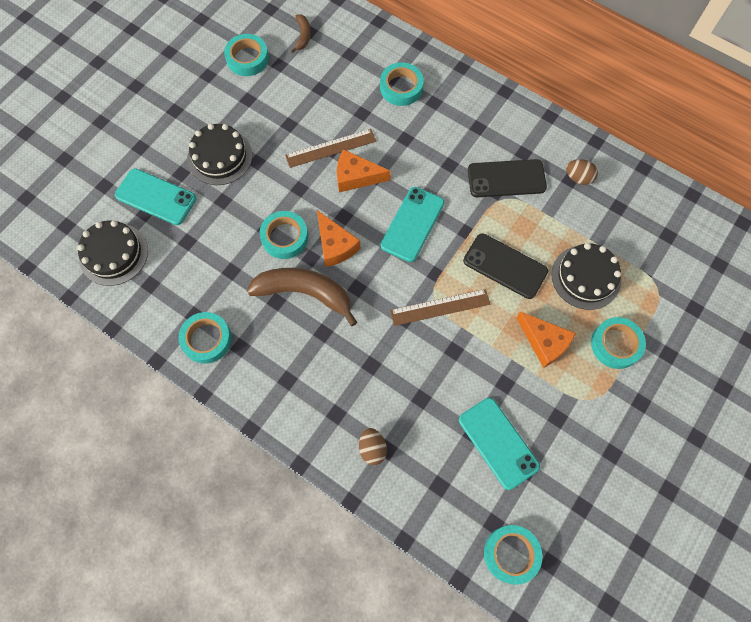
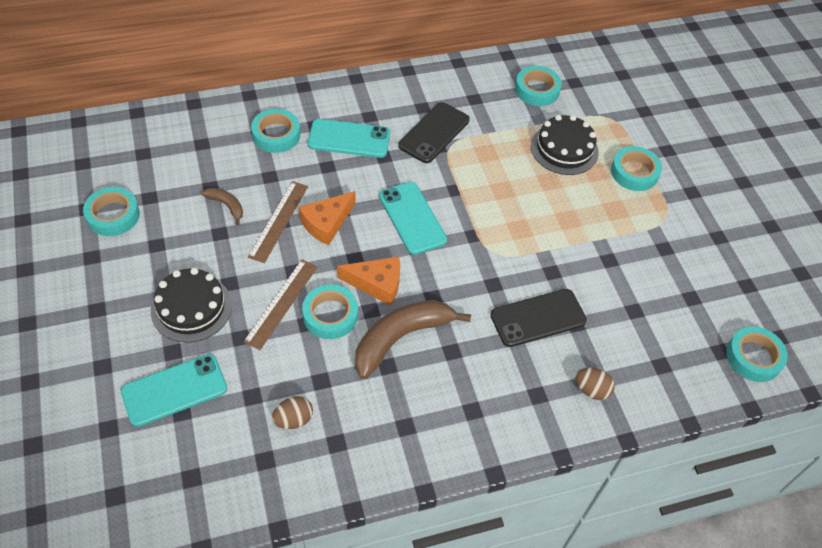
camera: 55 degrees left, 15 degrees down
black cake [77,220,148,286] -> none
turquoise tape [178,312,232,364] -> turquoise tape moved to [515,66,562,106]
brown banana [291,14,311,53] -> brown banana moved to [201,188,243,226]
brown ruler [390,289,490,326] -> brown ruler moved to [243,259,318,350]
turquoise phone [459,398,540,490] -> turquoise phone moved to [308,119,390,158]
black phone [463,233,548,299] -> black phone moved to [490,289,587,347]
orange cheese [516,311,576,368] -> none
brown egg [566,159,598,185] -> brown egg moved to [272,396,313,429]

